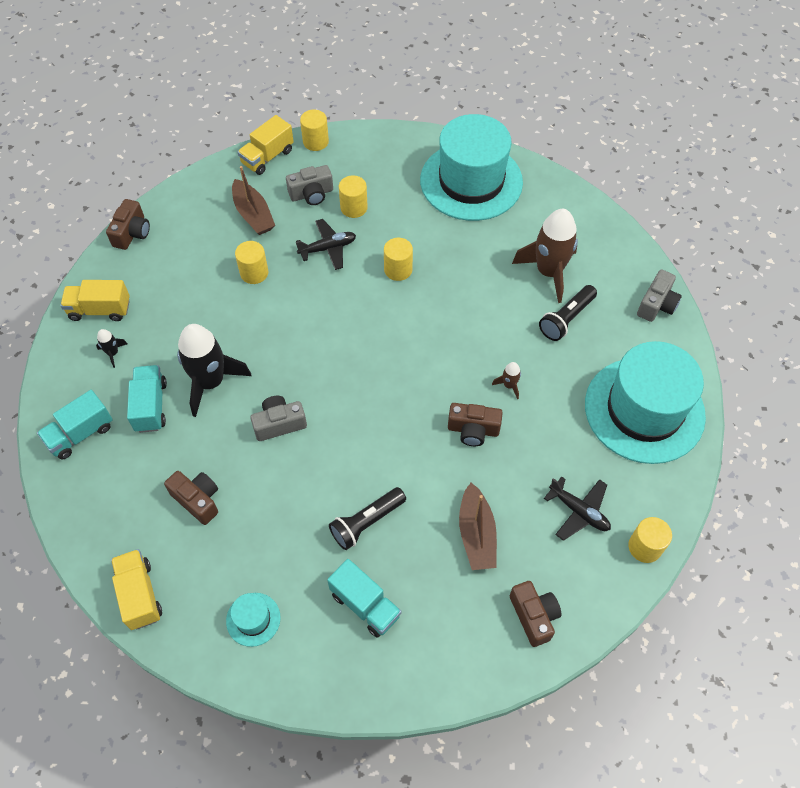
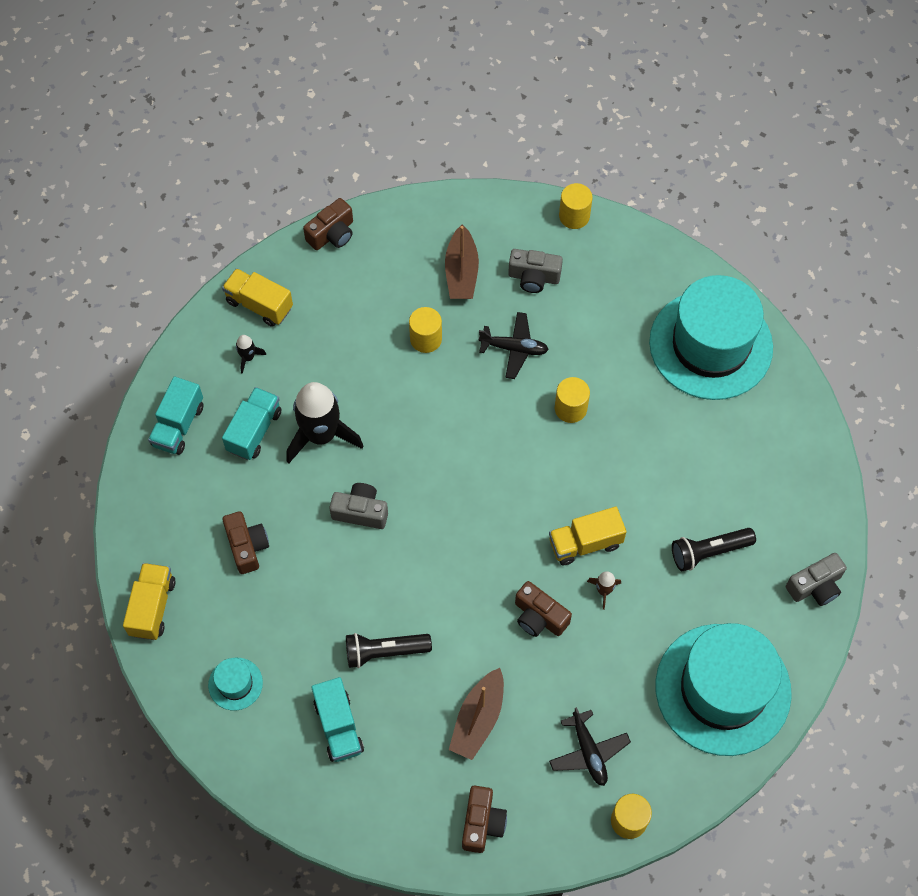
camera: 30 degrees right, 5 degrees up
turquoise truck [37,390,113,459] -> turquoise truck turned 60 degrees counterclockwise [148,377,204,455]
yellow truck [238,115,294,175] -> yellow truck moved to [549,507,626,565]
yellow cylinder [339,175,368,218] -> none
brown rocket [512,209,578,303] -> none

